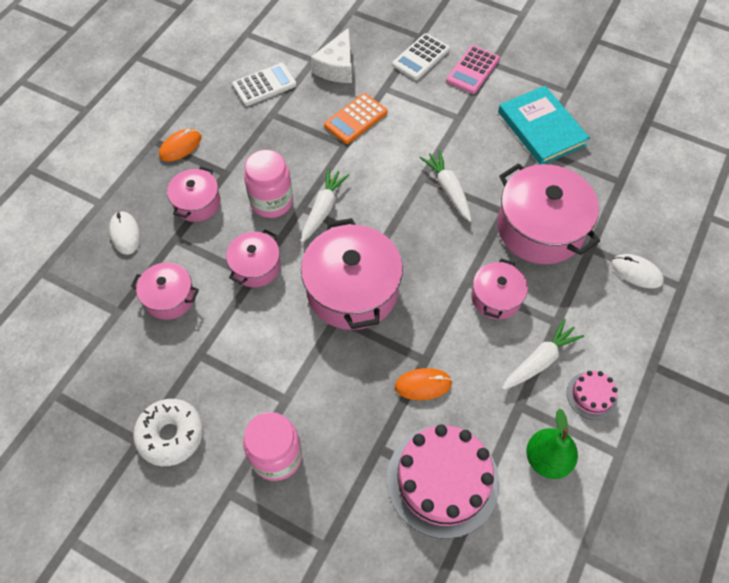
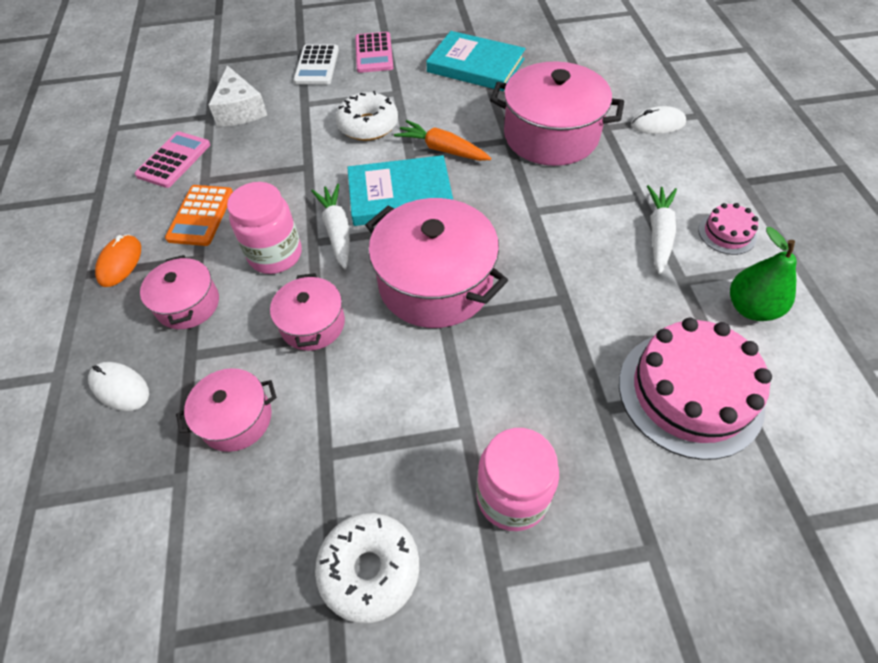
camera: 35 degrees left, 5 degrees down
white calculator [232,63,297,106] -> pink calculator [135,131,210,188]
orange calculator [324,93,388,144] -> orange calculator moved to [165,185,233,246]
orange mouse [395,368,452,400] -> none
white carrot [419,150,471,222] -> orange carrot [394,120,491,161]
pink pot [471,259,528,319] -> none
none -> white donut [335,91,398,141]
none -> turquoise book [347,155,453,226]

